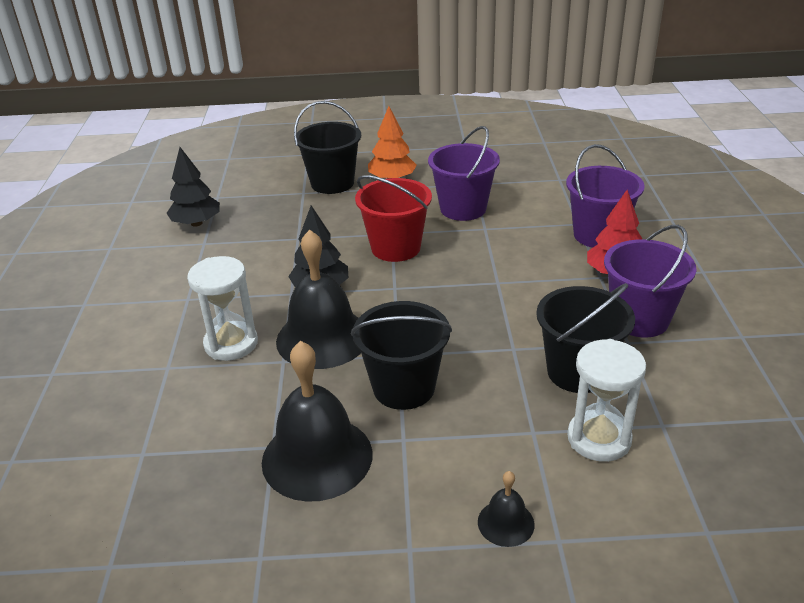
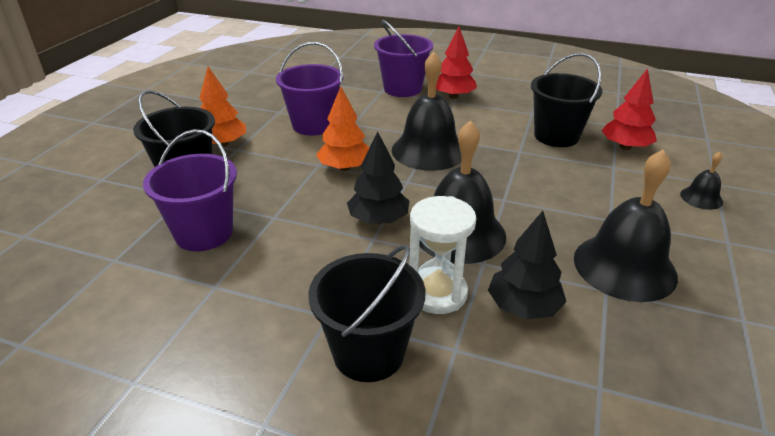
camera: 70 degrees left, 0 degrees up
black tree [166,147,220,227] -> black tree moved to [488,211,566,319]
black bucket [351,301,452,410] -> black bucket moved to [308,245,425,382]
red bucket [355,175,432,262] -> orange tree [316,86,370,171]
white hourglass [567,339,646,462] -> red tree [601,68,657,150]
purple bucket [604,225,696,337] -> purple bucket moved to [143,129,237,251]
none -> black bell [392,52,462,171]

